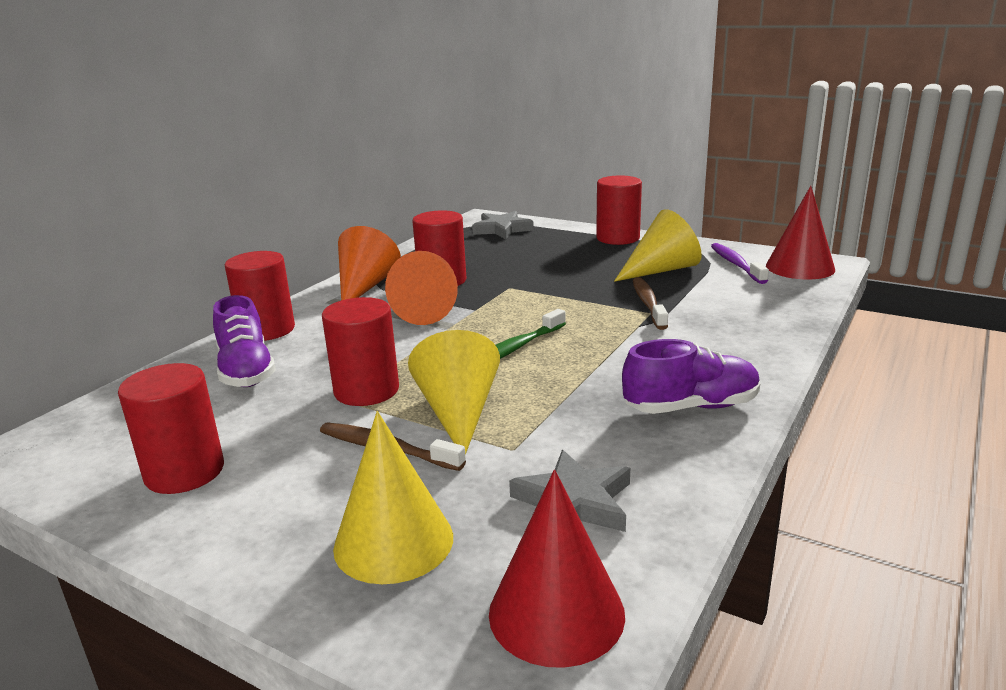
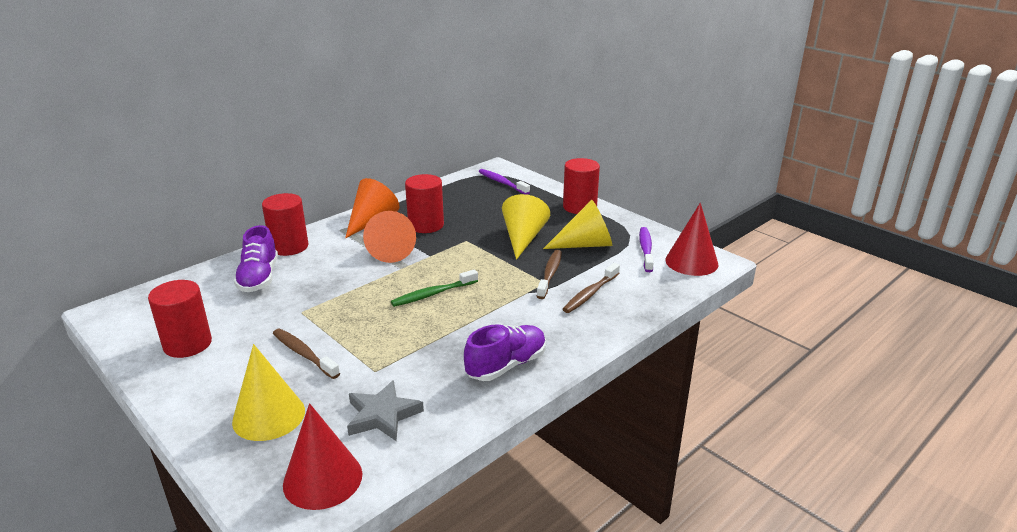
camera: 15 degrees right, 5 degrees up
red cylinder [322,297,399,406] -> none
yellow cone [408,330,500,455] -> yellow cone moved to [502,194,550,260]
grey star [472,211,534,239] -> purple toothbrush [479,169,530,195]
purple shoe [622,339,760,414] -> purple shoe turned 45 degrees counterclockwise [464,324,546,381]
none -> brown toothbrush [563,263,620,313]

